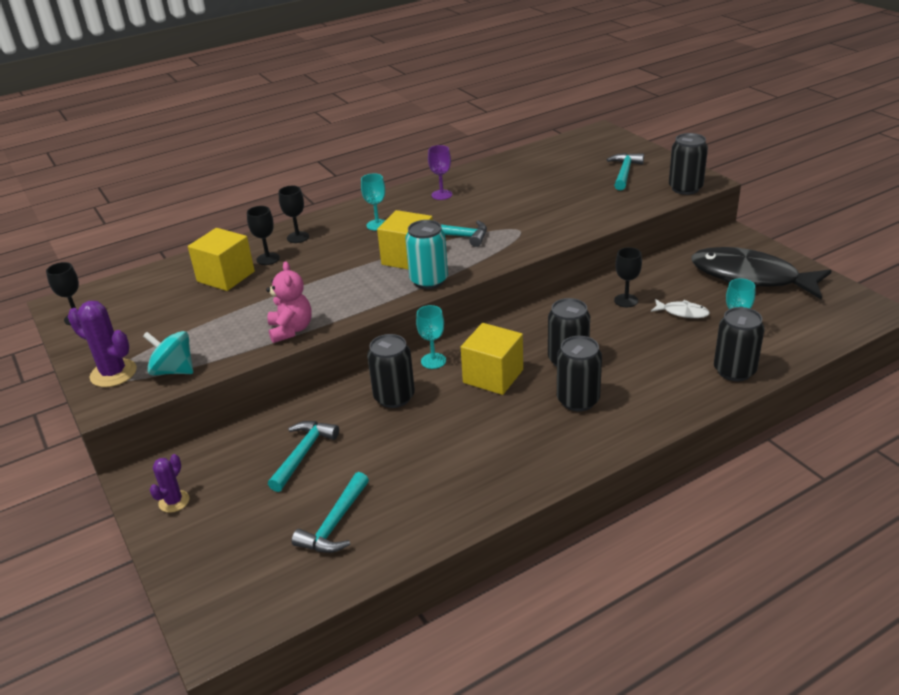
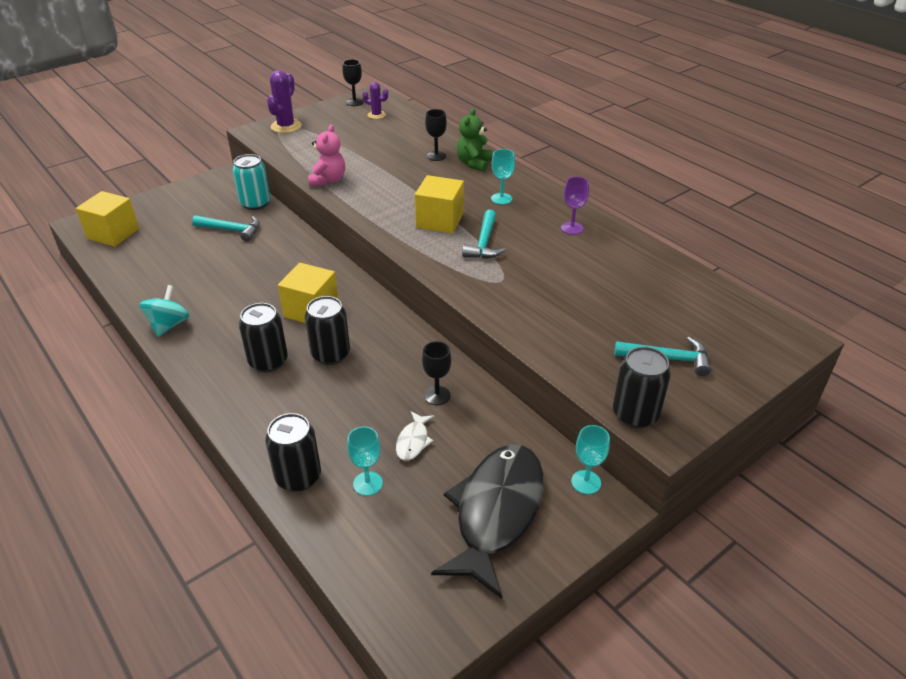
camera: 80 degrees right, 5 degrees up
turquoise spinning top [143,331,193,376] -> turquoise spinning top moved to [139,285,190,337]
purple cactus [150,454,189,513] -> purple cactus moved to [362,82,388,119]
yellow cube [188,228,255,291] -> yellow cube moved to [76,191,139,247]
pink teddy bear [266,262,312,343] -> pink teddy bear turned 60 degrees counterclockwise [308,125,345,186]
black goblet [278,186,309,243] -> green teddy bear [457,108,492,172]
turquoise hammer [292,472,369,553] -> none
black can [367,334,415,408] -> none
turquoise can [405,220,448,289] -> turquoise can moved to [232,154,270,210]
turquoise goblet [416,305,446,369] -> turquoise goblet moved to [571,425,610,494]

